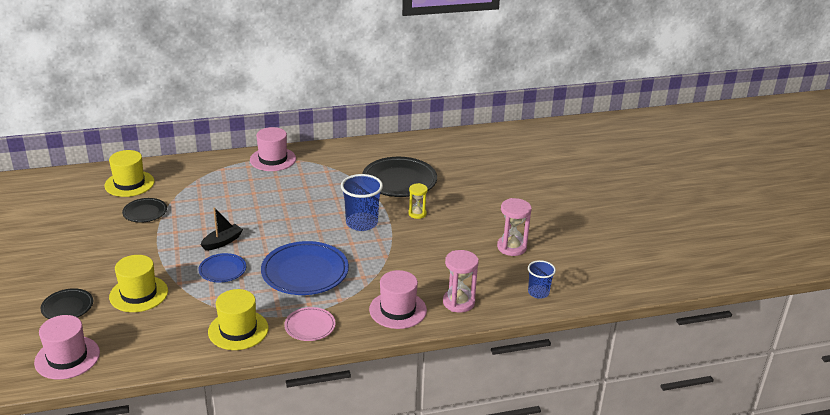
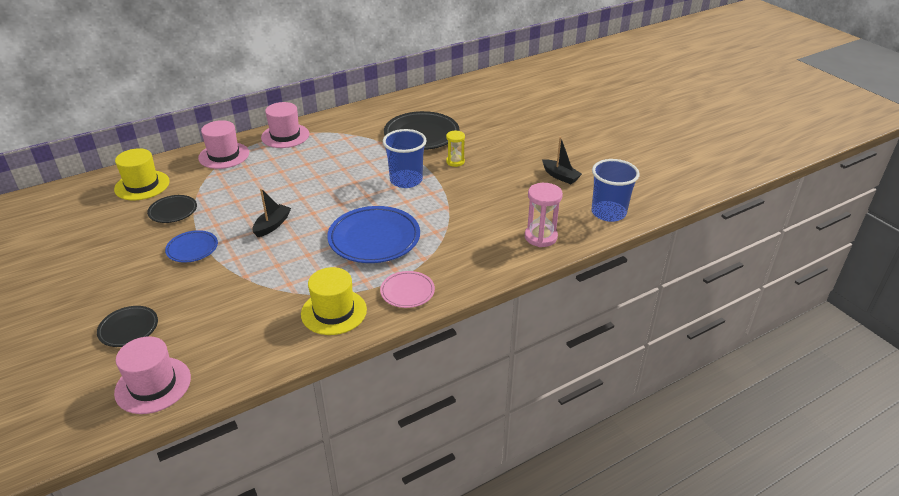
camera: 15 degrees left, 5 degrees up
yellow hat [109,255,168,312] -> none
blue plate [198,253,246,282] -> blue plate moved to [165,230,218,263]
pink hat [369,270,427,329] -> pink hat moved to [198,120,249,169]
pink hourglass [497,198,532,256] -> black boat [542,137,582,184]
blue cup [528,260,556,299] -> blue cup [591,159,640,222], size x1.64

